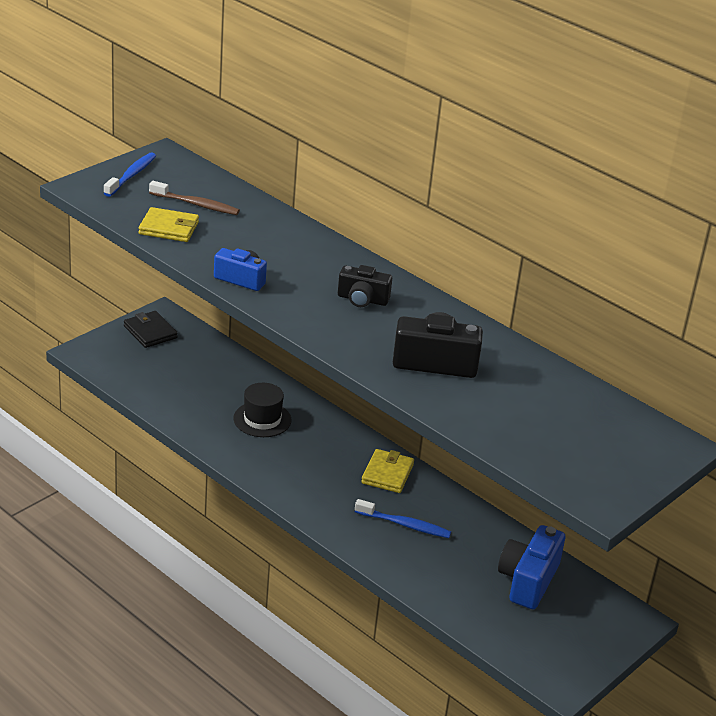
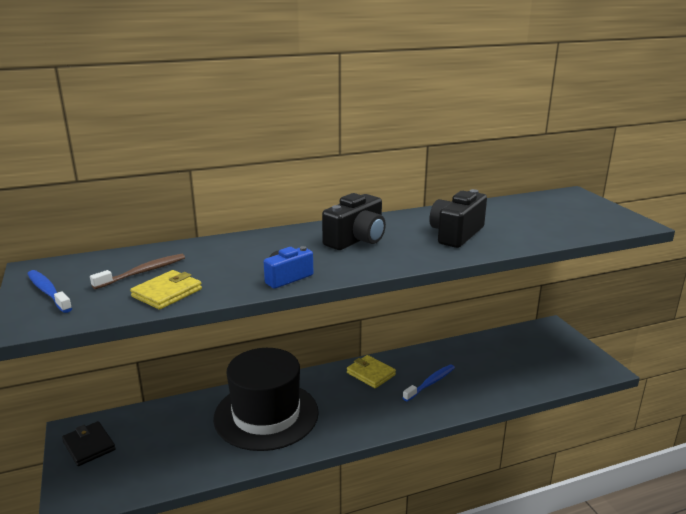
camera: 60 degrees left, 10 degrees down
black wallet [124,311,178,348] -> black wallet turned 60 degrees clockwise [62,421,115,466]
black hat [233,383,291,437] -> black hat [213,348,319,451], size x2.03
black camera [338,265,392,307] -> black camera [322,193,386,250], size x1.56
blue camera [498,525,565,609] -> none

